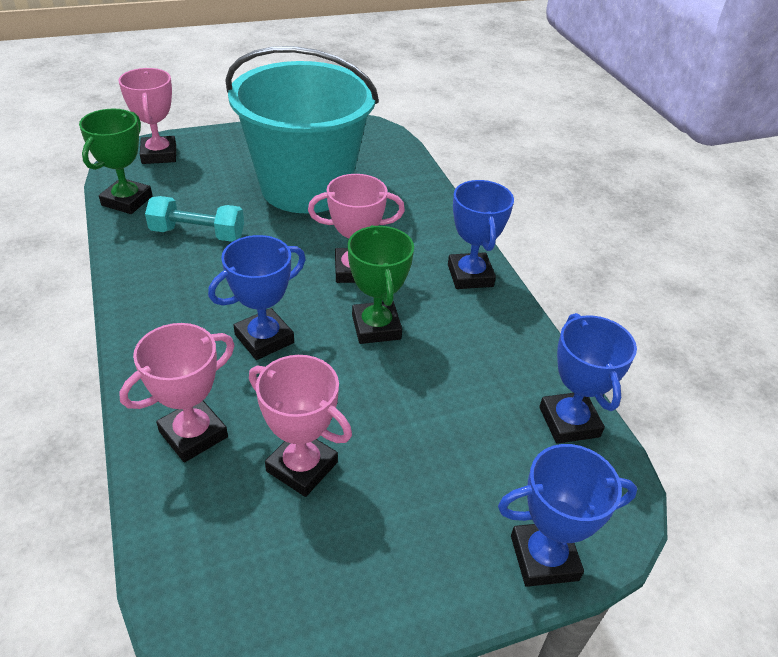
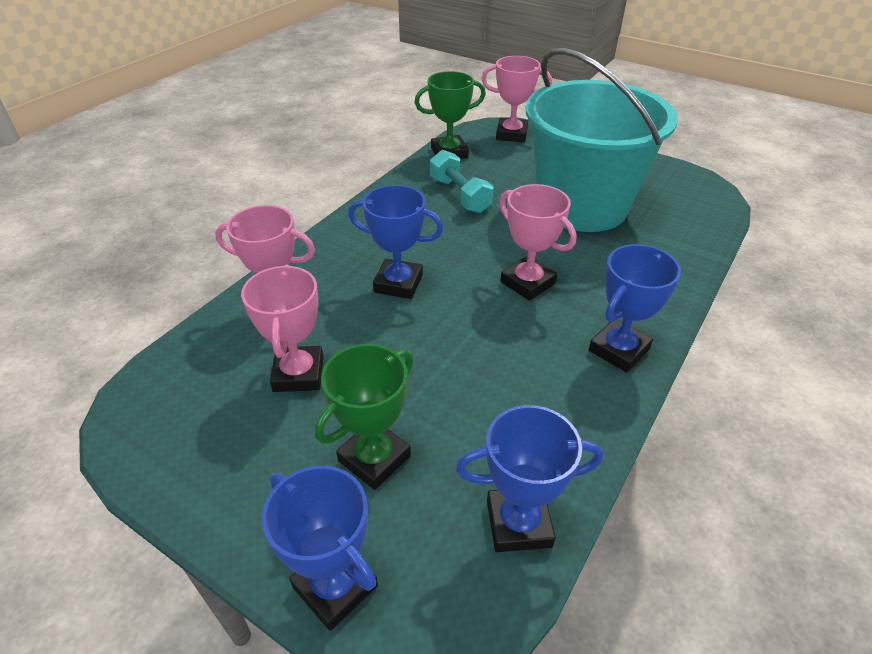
camera: 55 degrees right, 0 degrees up
pink trophy [119,68,176,164] -> pink trophy turned 60 degrees clockwise [482,56,552,142]
green trophy [348,225,414,344] -> green trophy moved to [315,344,414,490]
blue trophy [539,313,637,444] -> blue trophy turned 45 degrees clockwise [456,405,603,552]

